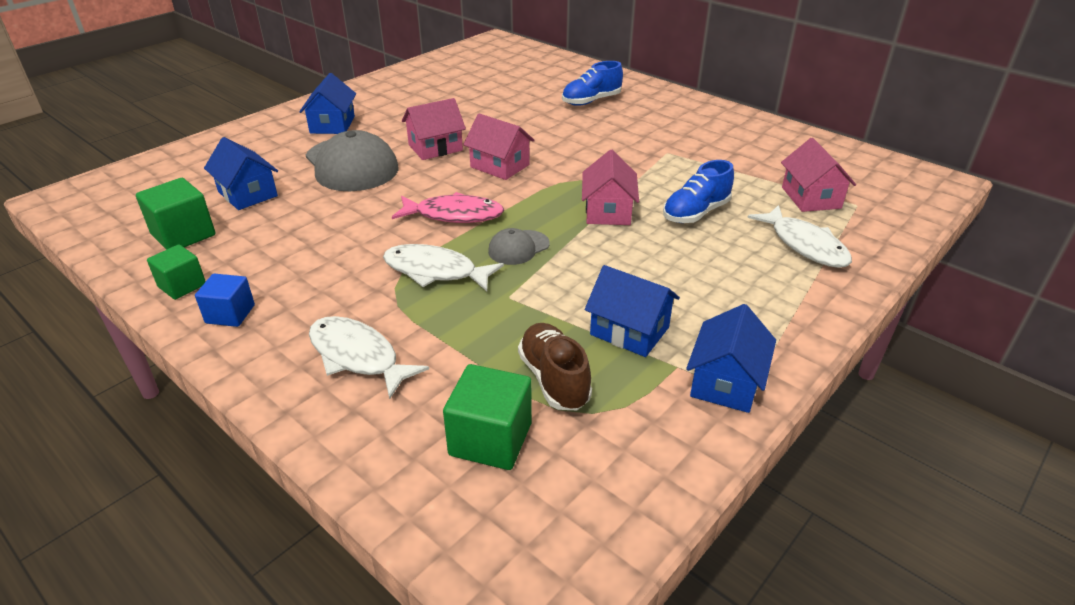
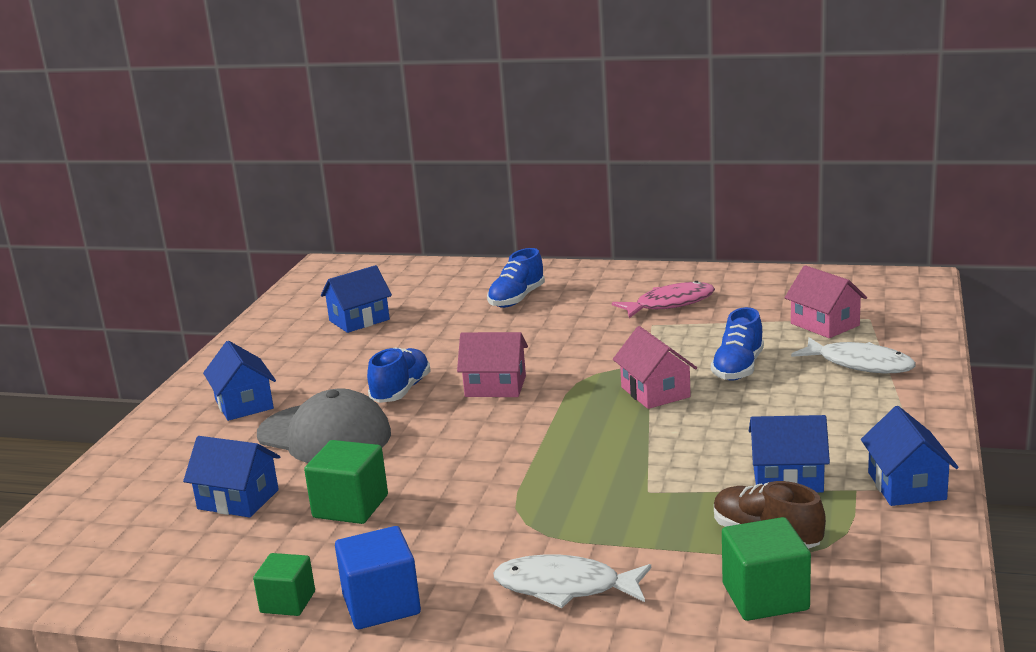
camera: 25 degrees left, 15 degrees down
green cube [136,178,216,250] -> green cube moved to [304,440,388,524]
blue cube [195,274,255,327] -> blue cube [335,526,421,629], size x1.51
white fish [383,244,504,291] -> none
pink fish [392,192,504,223] -> pink fish moved to [612,281,715,318]
pink house [402,98,466,160] -> blue shoe [367,347,431,403]
grey cap [488,228,550,265] -> none
none -> blue house [321,265,392,333]

